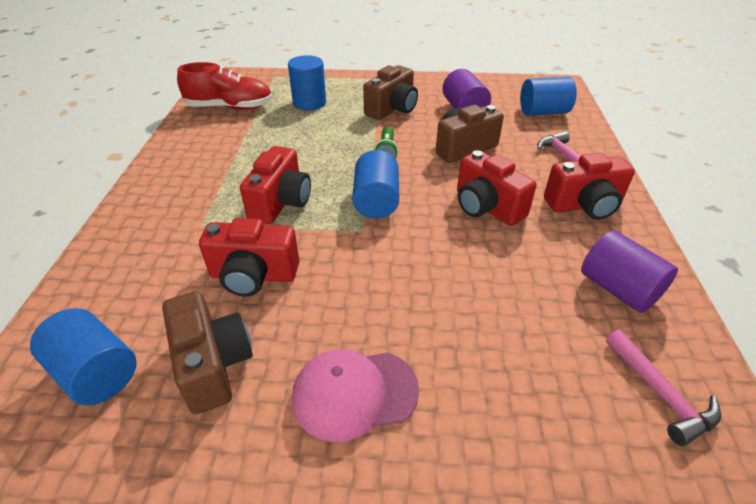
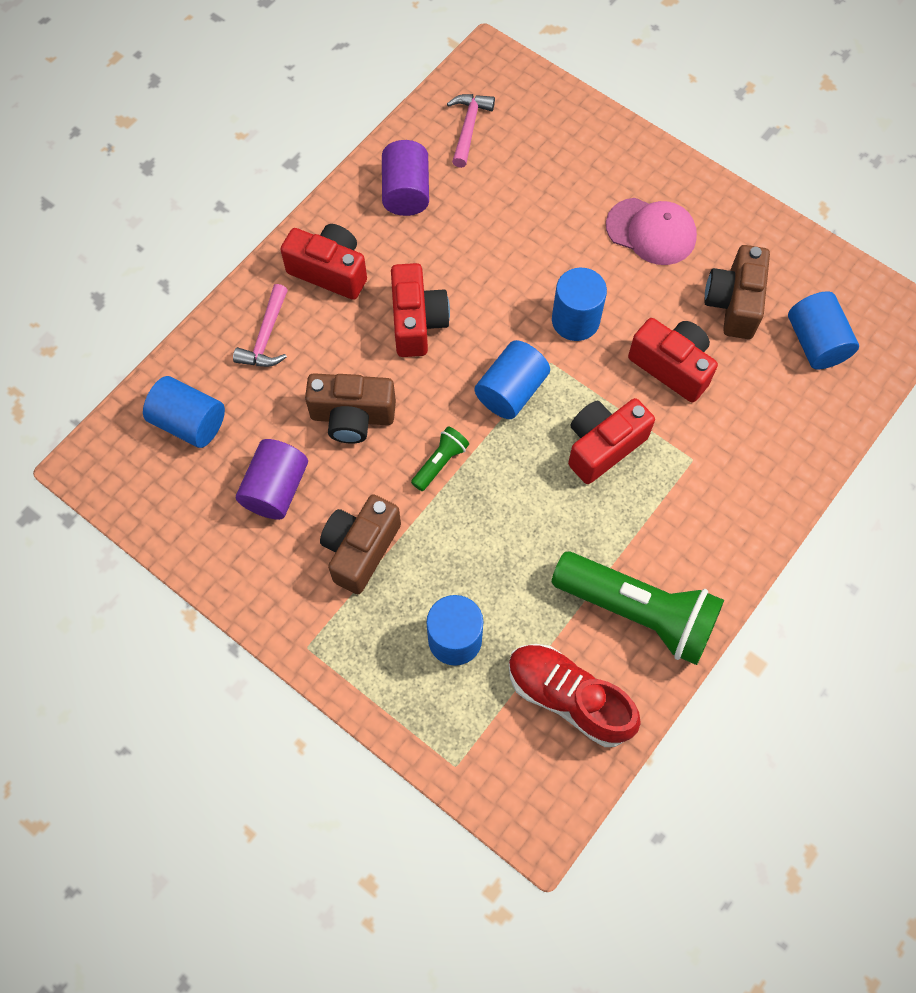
camera: 145 degrees left, 25 degrees up
brown camera [363,65,418,120] -> brown camera turned 45 degrees counterclockwise [320,494,401,594]
none -> blue cylinder [552,268,607,341]
none -> green flashlight [552,551,724,665]

